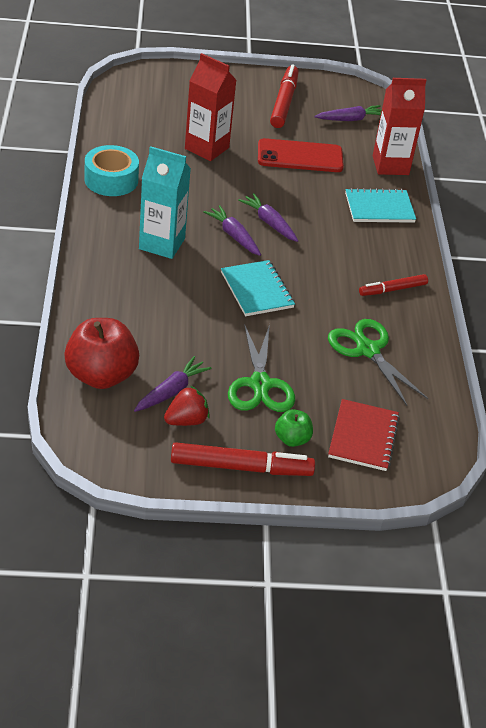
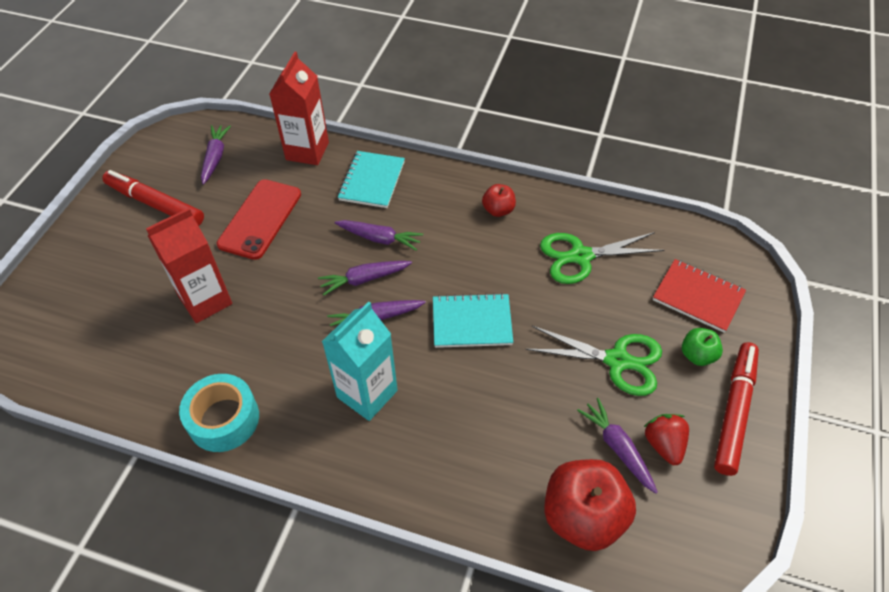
camera: 65 degrees left, 10 degrees up
red marker [359,274,428,296] -> red apple [482,184,516,217]
none -> purple carrot [335,220,423,251]

